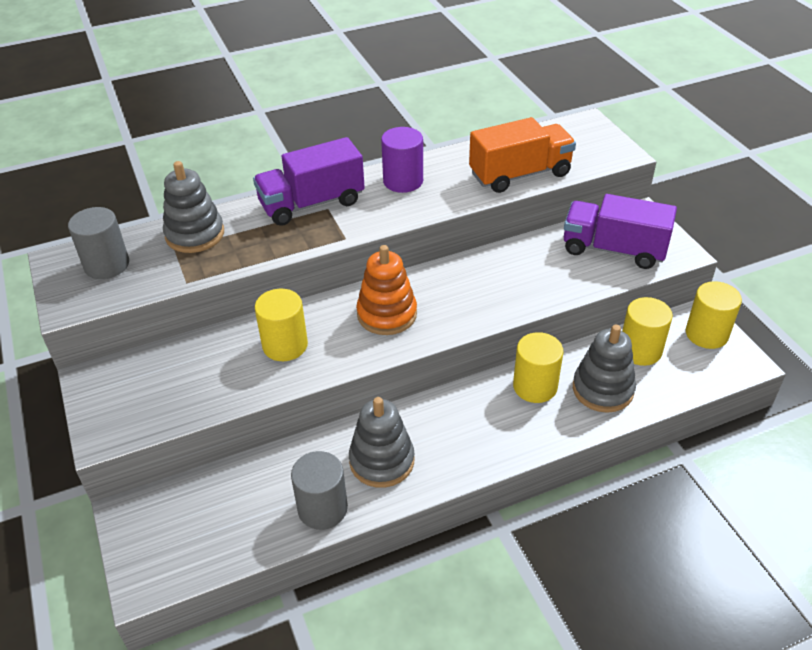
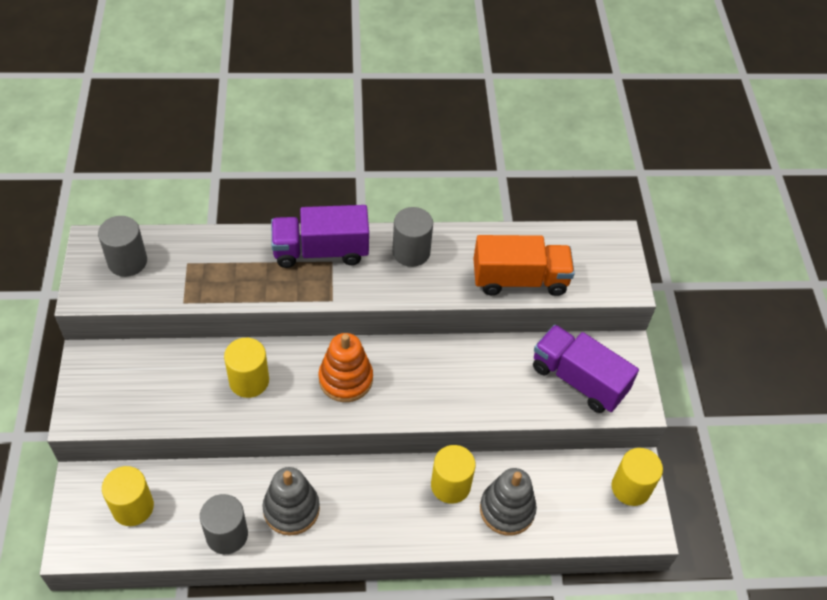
camera: 15 degrees right, 10 degrees up
grey stacking toy [163,161,224,253] -> none
purple cylinder [381,127,423,193] -> grey cylinder [392,207,433,267]
yellow cylinder [622,297,673,366] -> yellow cylinder moved to [102,466,154,526]

